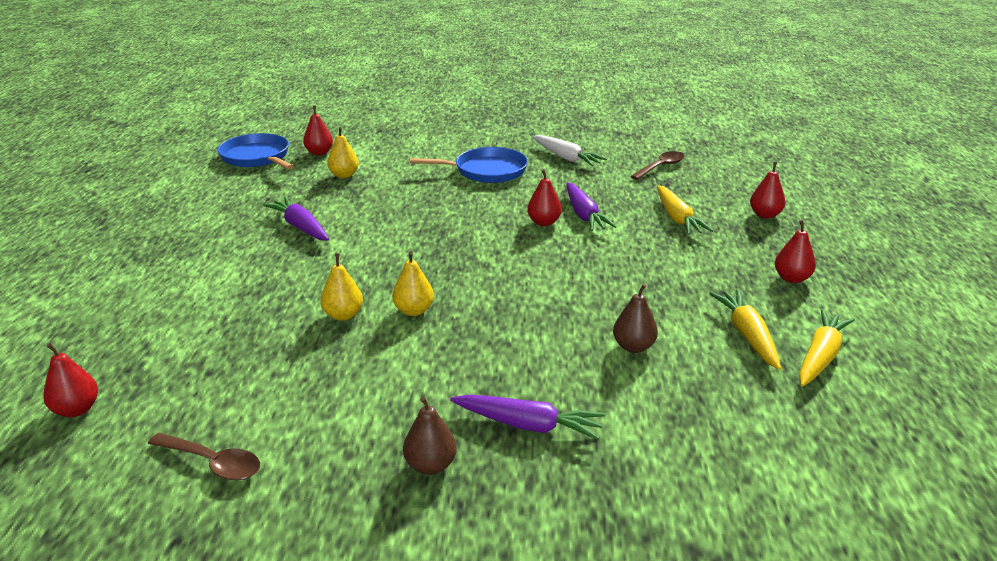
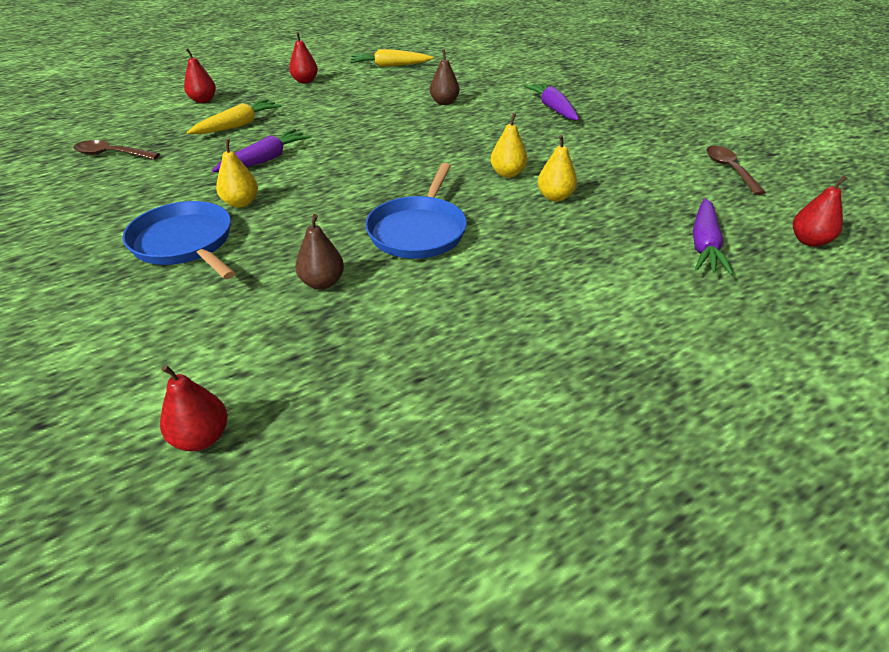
camera: 125 degrees left, 10 degrees up
blue pan [218,133,294,170] -> blue pan moved to [365,163,467,259]
purple carrot [263,197,329,241] -> purple carrot moved to [693,198,733,275]
yellow pear [327,127,359,178] -> yellow pear moved to [216,139,258,208]
brown pear [403,396,457,475] -> brown pear moved to [295,214,344,290]
red pear [527,169,562,226] -> none
white carrot [533,135,607,166] -> none
yellow carrot [709,290,781,370] -> none

